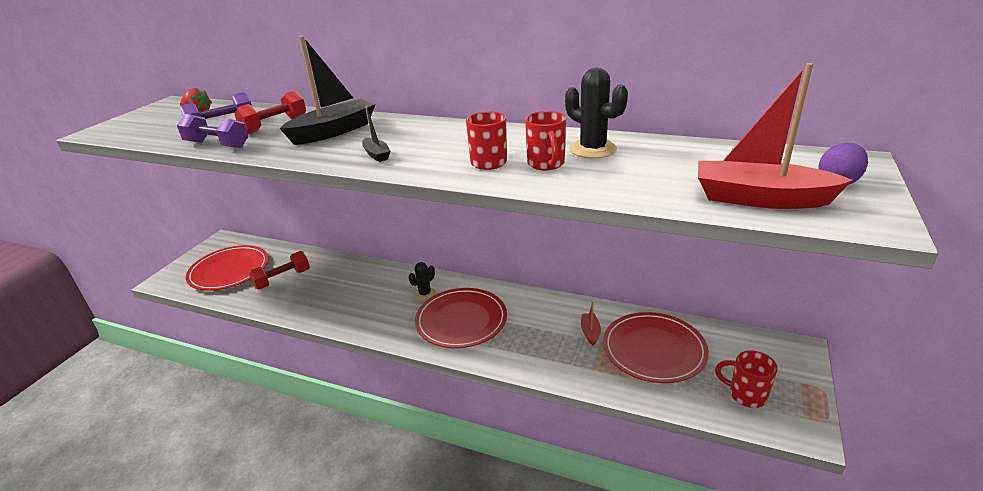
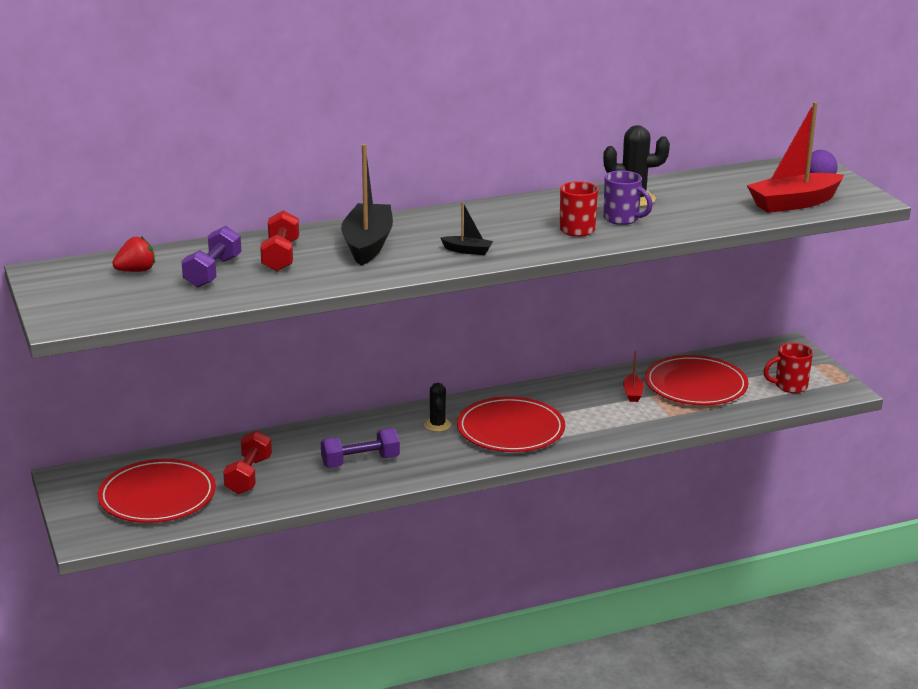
camera: 45 degrees left, 5 degrees down
purple dumbbell [177,114,248,148] -> purple dumbbell moved to [321,428,400,468]
red mug [525,111,566,170] -> purple mug [603,170,653,225]
red boat [581,302,601,346] -> red boat turned 135 degrees counterclockwise [623,351,644,402]

